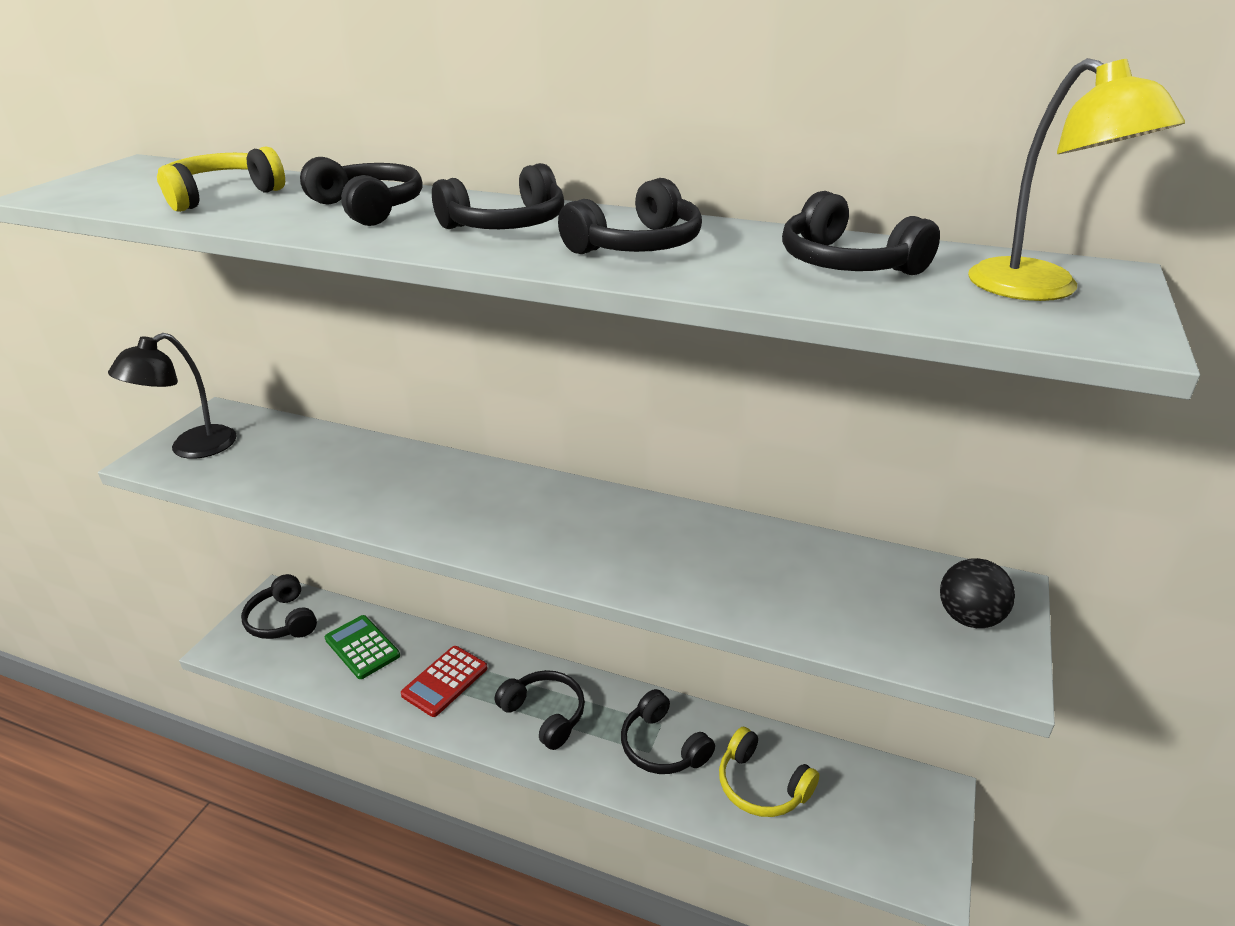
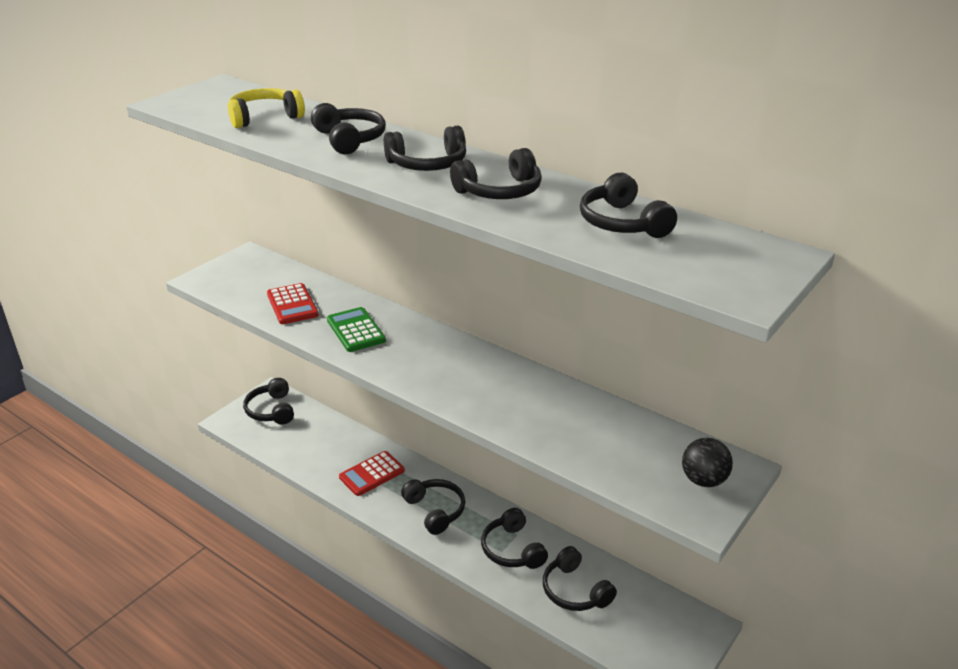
camera: 15 degrees right, 0 degrees up
black lamp [108,333,237,459] -> none
green calculator [325,615,400,679] -> green calculator moved to [327,307,386,352]
yellow headphones [719,727,819,817] -> black headphones [543,546,617,611]
yellow lamp [968,58,1185,301] -> none
none -> red calculator [267,283,319,324]

